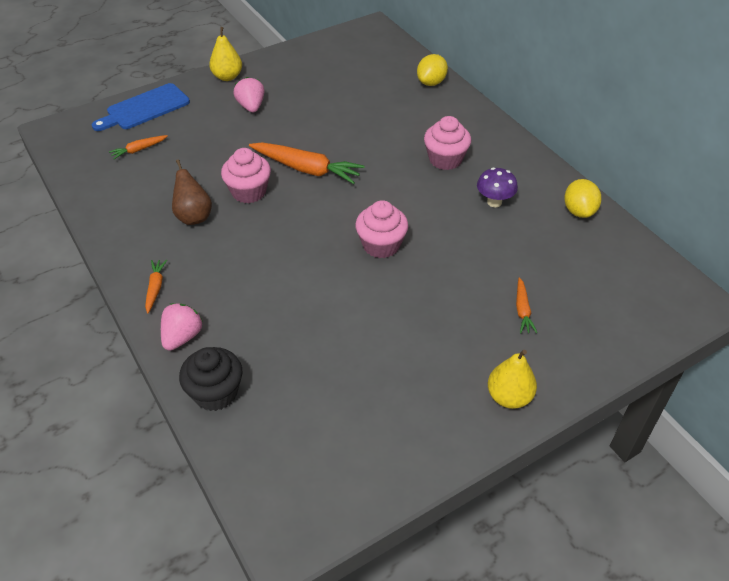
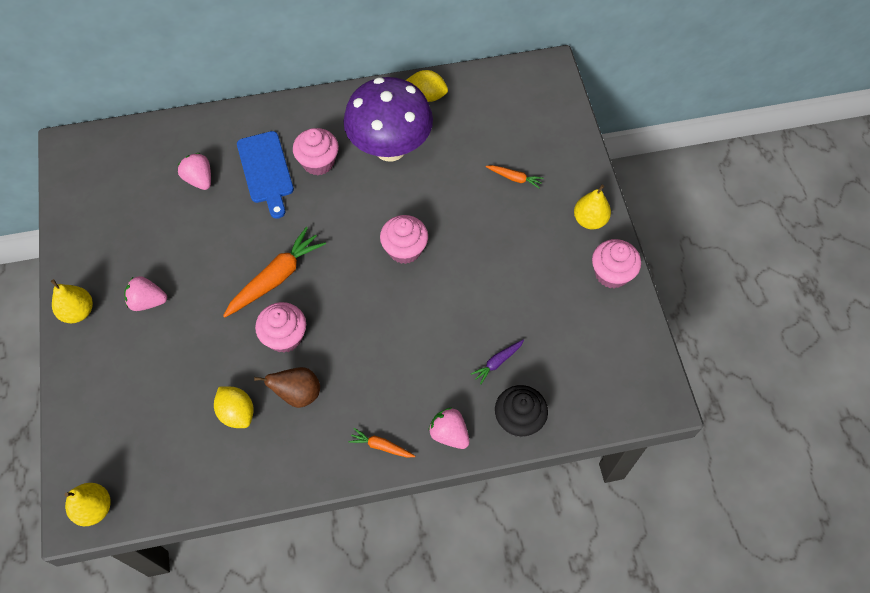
camera: 70 degrees left, 15 degrees up
blue cutting board [92,83,190,131] -> blue cutting board moved to [237,131,294,219]
orange carrot [109,135,168,159] -> none
yellow lemon [417,54,448,86] -> yellow lemon moved to [214,387,254,428]
purple mushroom [477,168,518,207] -> purple mushroom [343,77,433,162], size x2.36
none -> yellow pear [64,483,111,526]
none -> pink strawberry [177,153,211,190]
none -> purple carrot [471,339,524,385]
none -> pink cupcake [592,239,641,288]

